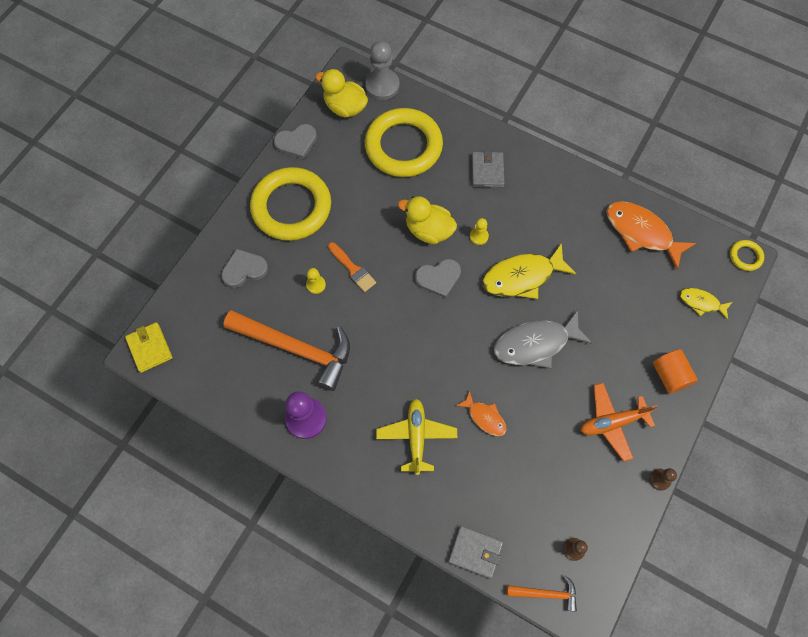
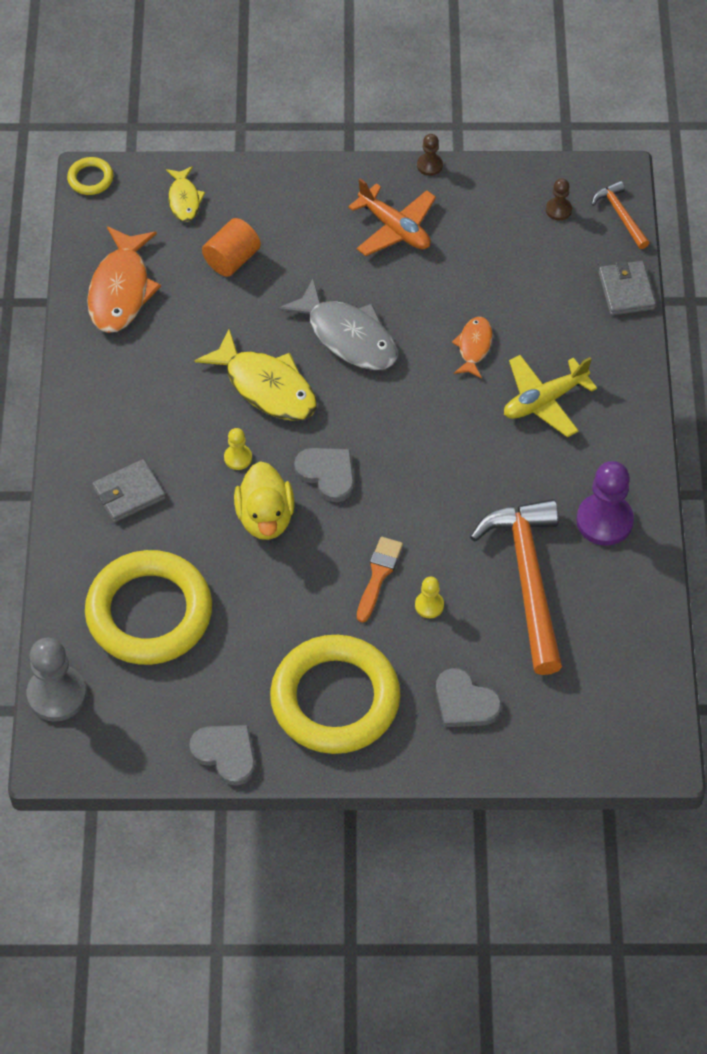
camera: 120 degrees left, 10 degrees down
yellow wallet [125,322,173,373] -> none
yellow duck [315,69,368,117] -> none
orange cylinder [653,349,698,393] -> orange cylinder moved to [202,218,261,277]

